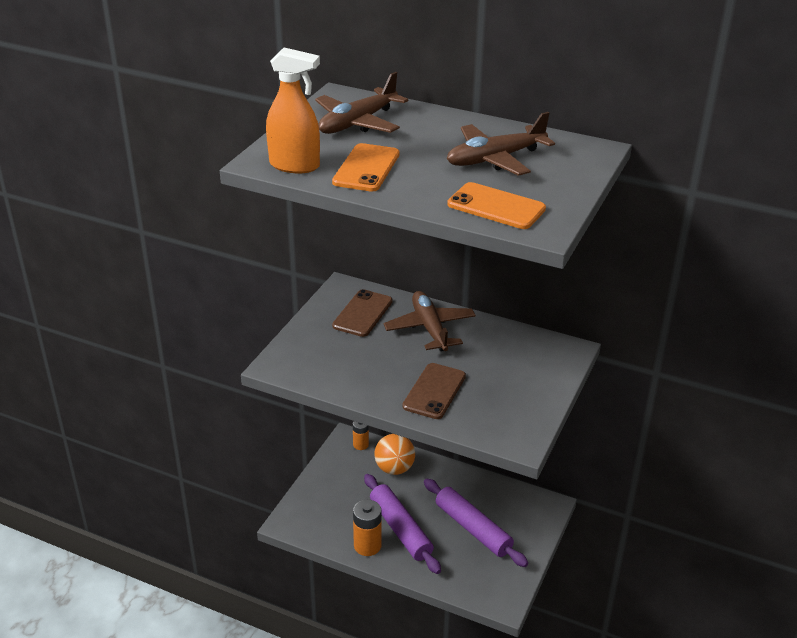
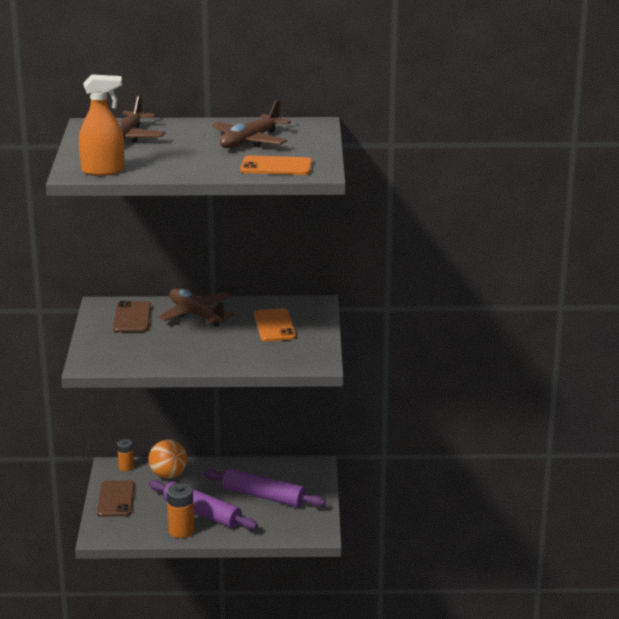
camera: 25 degrees left, 10 degrees down
orange phone [332,143,400,192] -> orange phone moved to [254,308,296,342]
brown phone [403,363,466,419] -> brown phone moved to [97,480,134,517]

